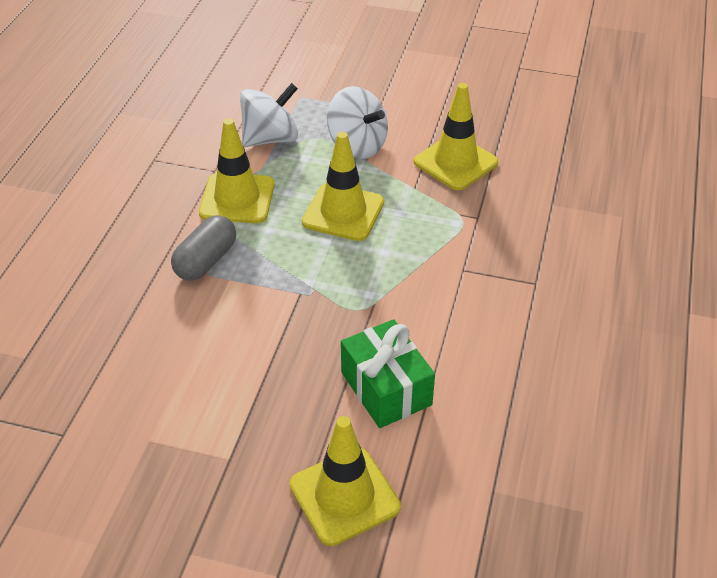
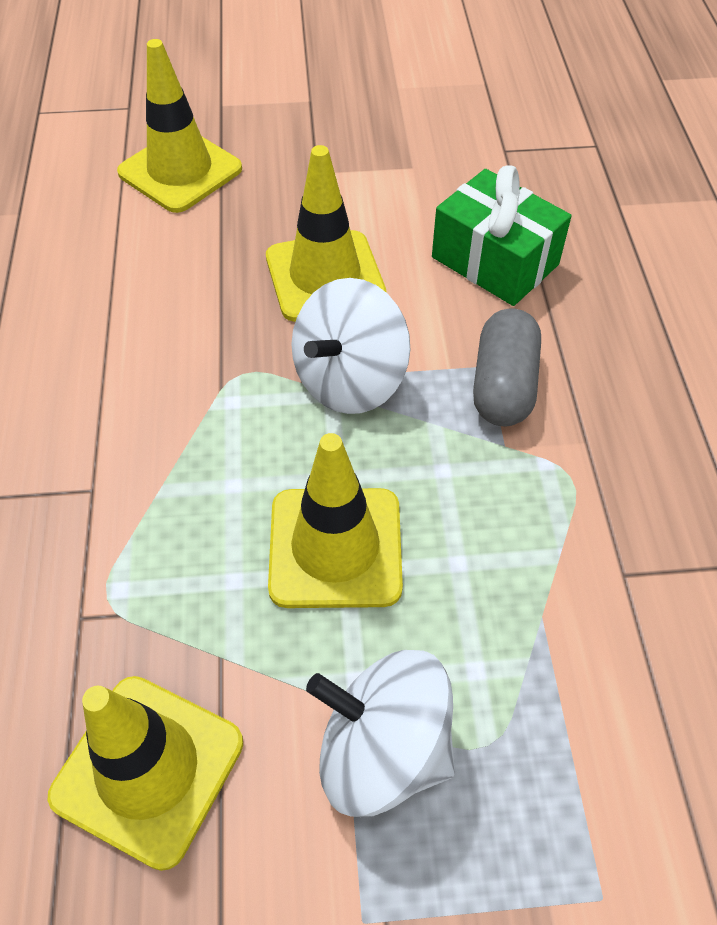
camera: 160 degrees right, 10 degrees up
yellow traffic cone [199,118,274,223] -> yellow traffic cone moved to [266,145,387,322]
white spinning top [240,83,298,147] -> white spinning top moved to [292,278,410,414]
green gift [341,319,435,428] -> green gift moved to [432,165,571,306]

